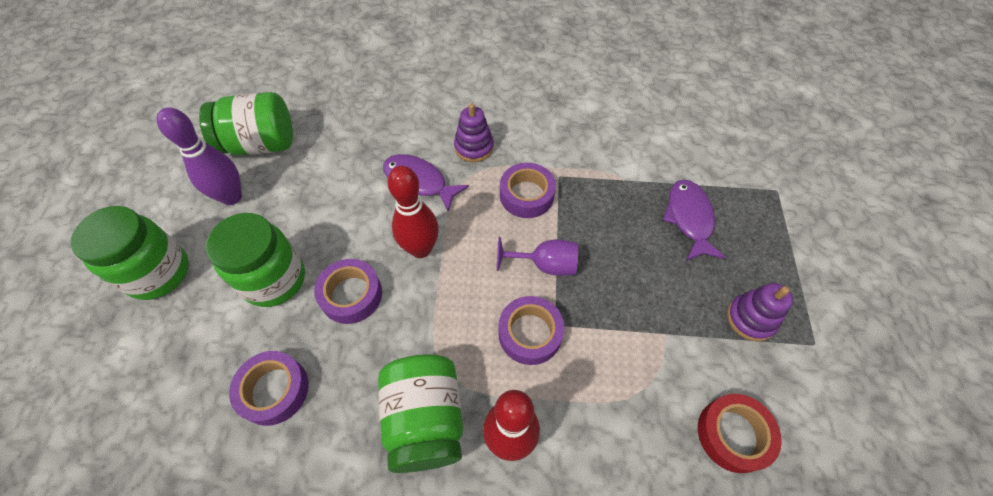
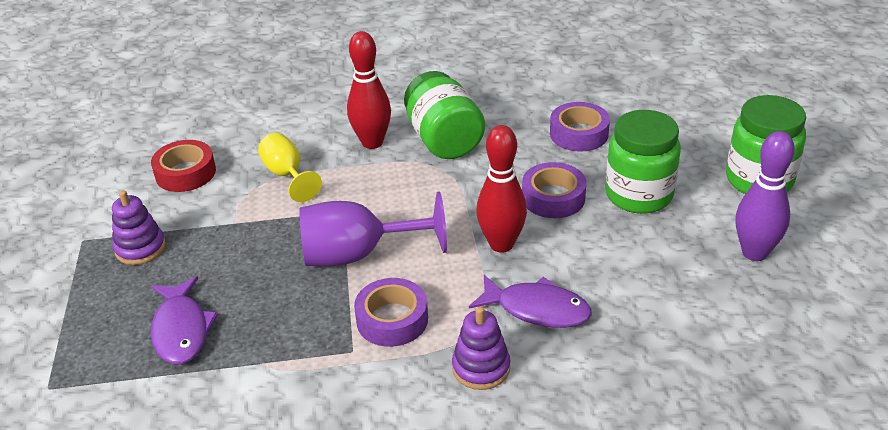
camera: 170 degrees right, 20 degrees down
green jar [199,92,293,155] -> none
purple goblet [497,237,578,276] -> purple goblet [299,192,447,266], size x1.61
purple tape [498,296,565,365] -> none
none -> yellow goblet [258,133,322,202]

